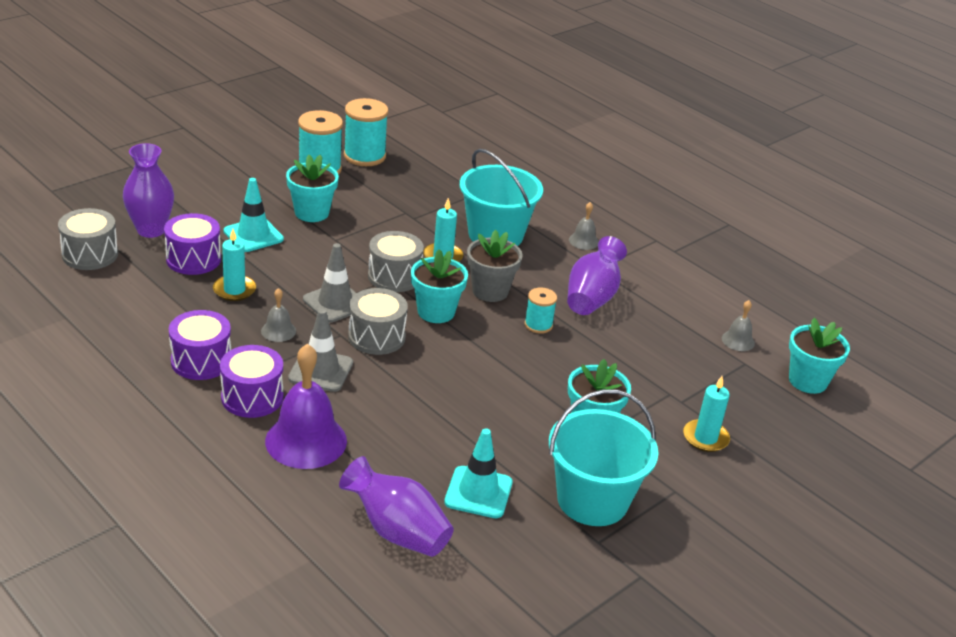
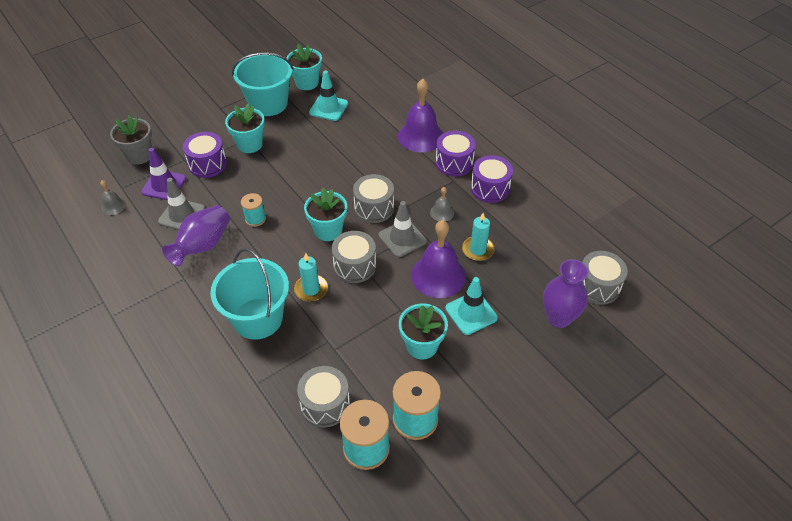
camera: 170 degrees left, 15 degrees up
purple drum [164,213,221,275] -> purple drum moved to [183,132,227,178]
grey traffic cone [288,309,353,392] -> grey traffic cone moved to [158,178,205,230]
purple vase [339,456,454,557] -> none
grey flower pot [467,230,523,302] -> grey flower pot moved to [110,115,152,165]
grey bell [569,202,599,250] -> none
turquoise candle [683,376,730,452] -> none
turquoise flower pot [789,318,850,394] -> turquoise flower pot moved to [286,44,322,90]
none -> purple traffic cone [141,148,186,200]
none -> grey drum [297,366,350,427]
none -> purple bell [411,220,466,298]

